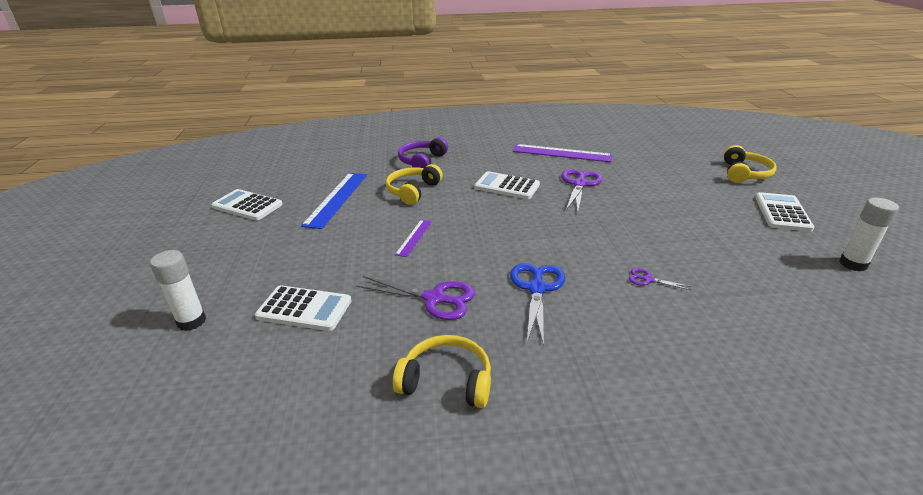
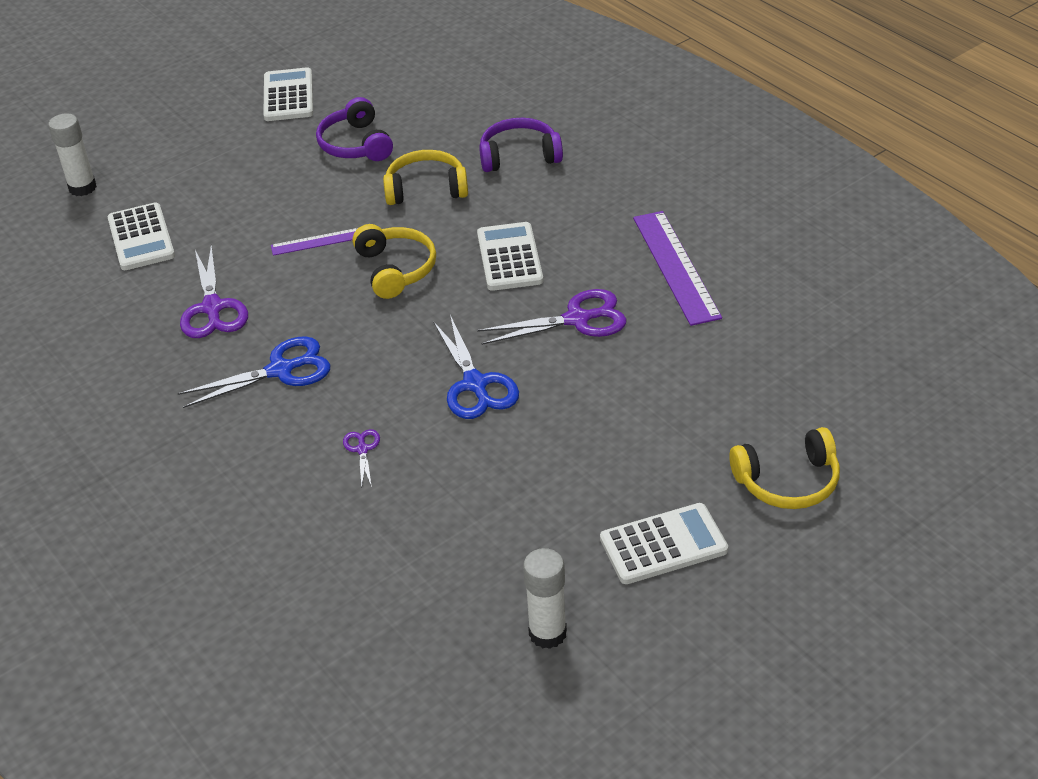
camera: 60 degrees right, 10 degrees up
blue ruler [301,173,367,229] -> purple headphones [316,97,393,161]
yellow headphones [393,335,491,408] -> yellow headphones moved to [353,224,436,299]
none -> blue scissors [433,315,519,419]

